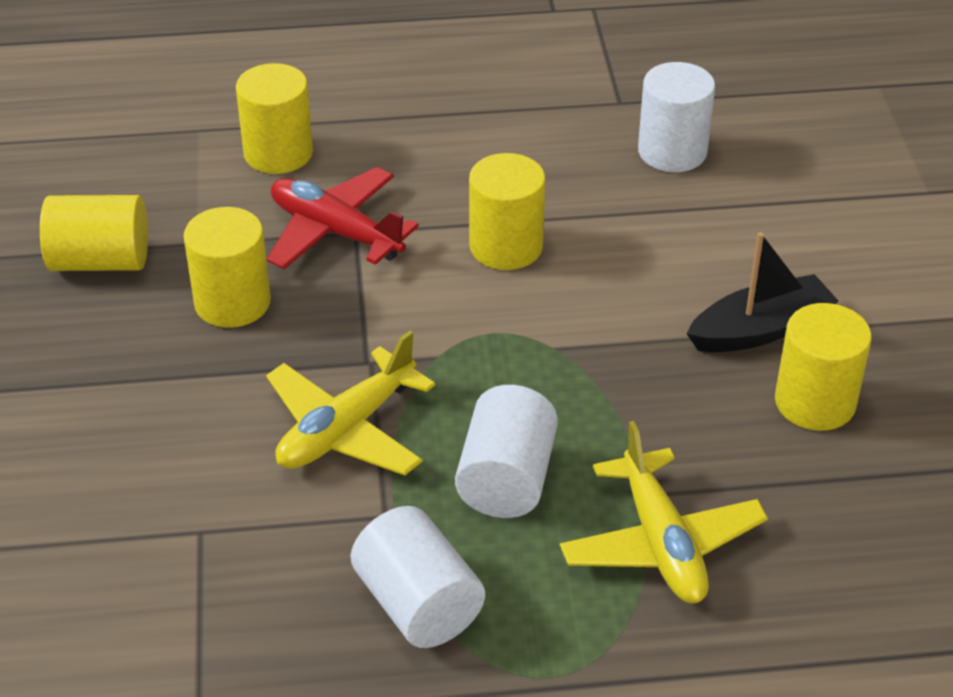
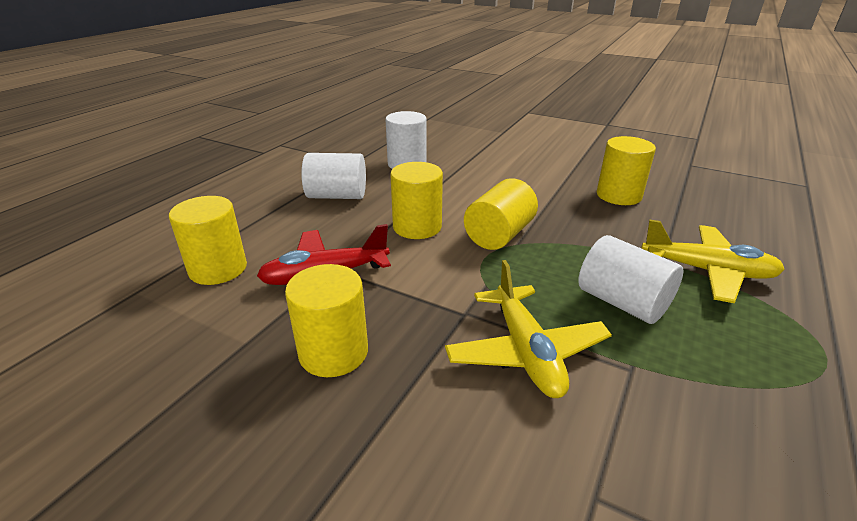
camera: 55 degrees left, 10 degrees down
yellow cylinder [40,195,148,271] -> yellow cylinder moved to [464,178,538,250]
white cylinder [350,506,485,648] -> white cylinder moved to [301,153,366,199]
black boat [687,232,838,353] -> none

